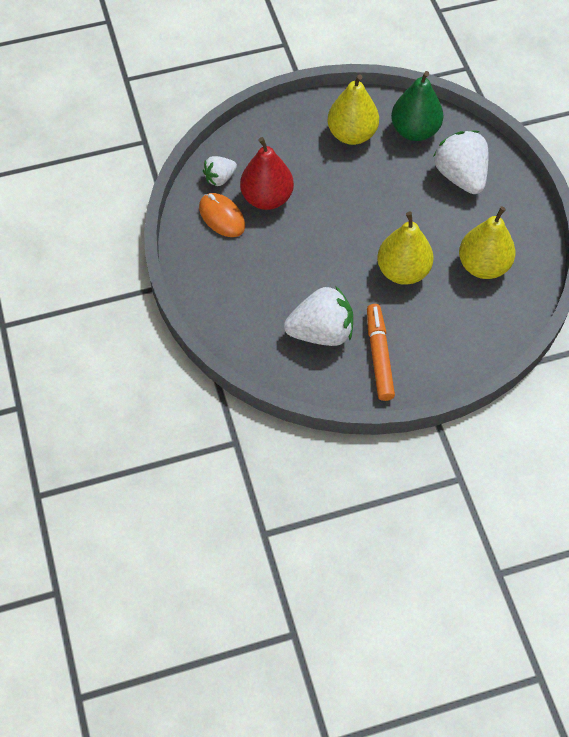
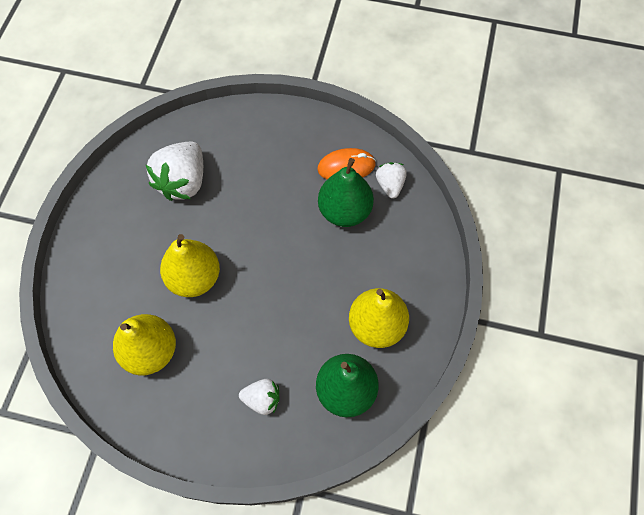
camera: 120 degrees right, 5 degrees up
red pear [240,137,294,210] -> green pear [318,158,374,227]
orange marker [367,304,395,401] -> none
white strawberry [434,130,488,194] -> white strawberry [239,379,279,415], size x0.55

